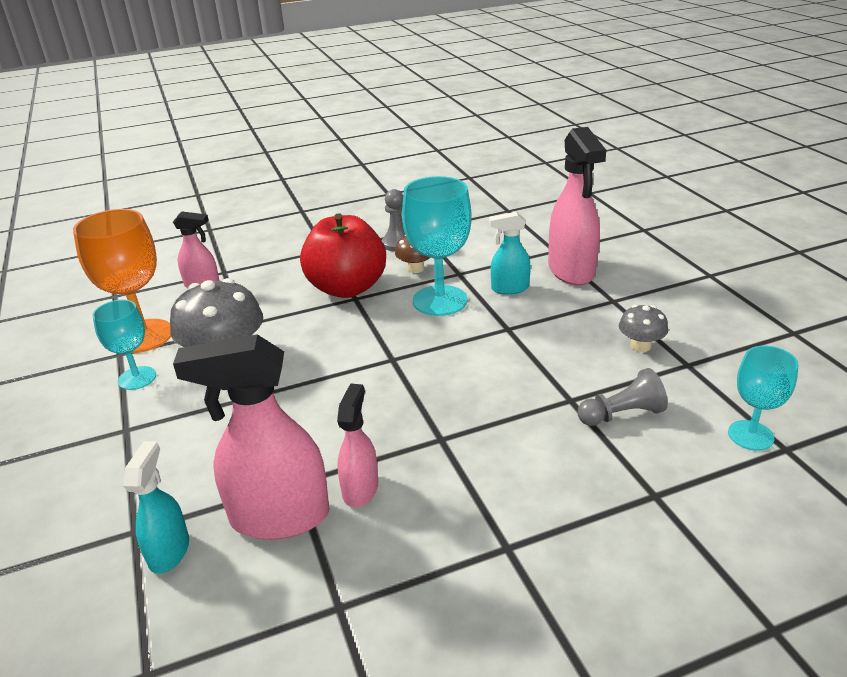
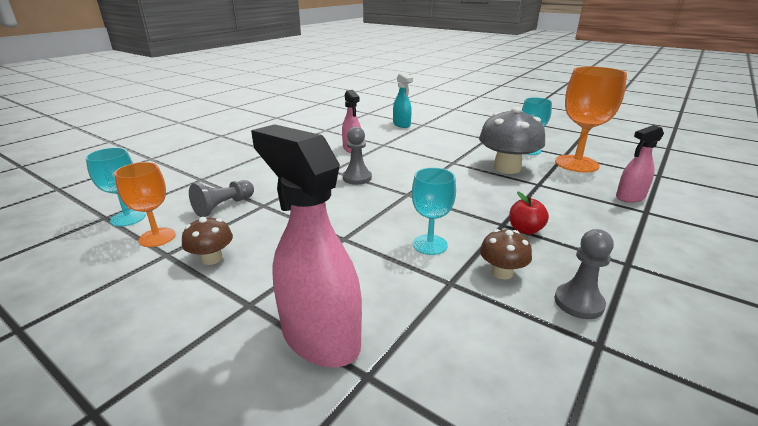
camera: 145 degrees right, 5 degrees down
pink spray bottle [173,334,330,540] -> none
red apple [300,213,386,298] -> red apple [509,191,549,235], size x0.43
turquoise goblet [402,176,472,316] -> turquoise goblet [412,167,456,255], size x0.60
turquoise spray bottle [489,212,531,295] -> none
grey mushroom [619,305,668,352] -> brown mushroom [182,217,233,265]
none -> orange goblet [114,162,176,247]
none -> grey pawn [343,127,372,185]

